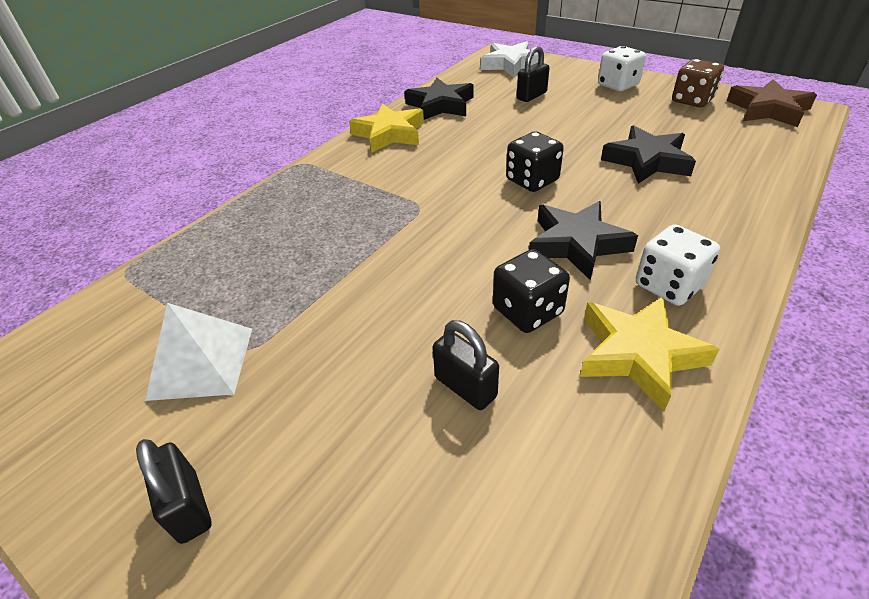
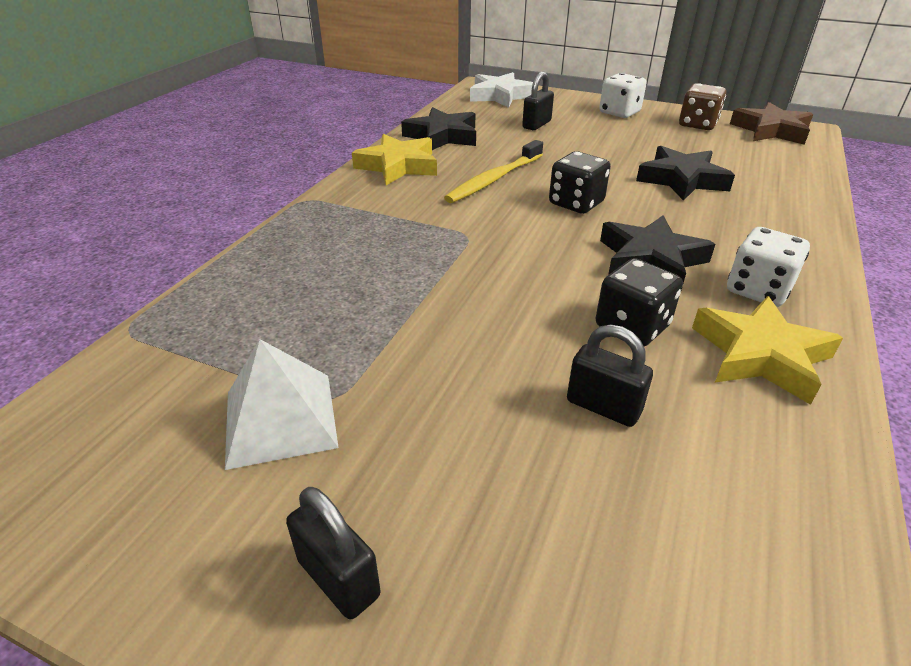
camera: 15 degrees left, 5 degrees down
none -> yellow toothbrush [444,140,543,203]

